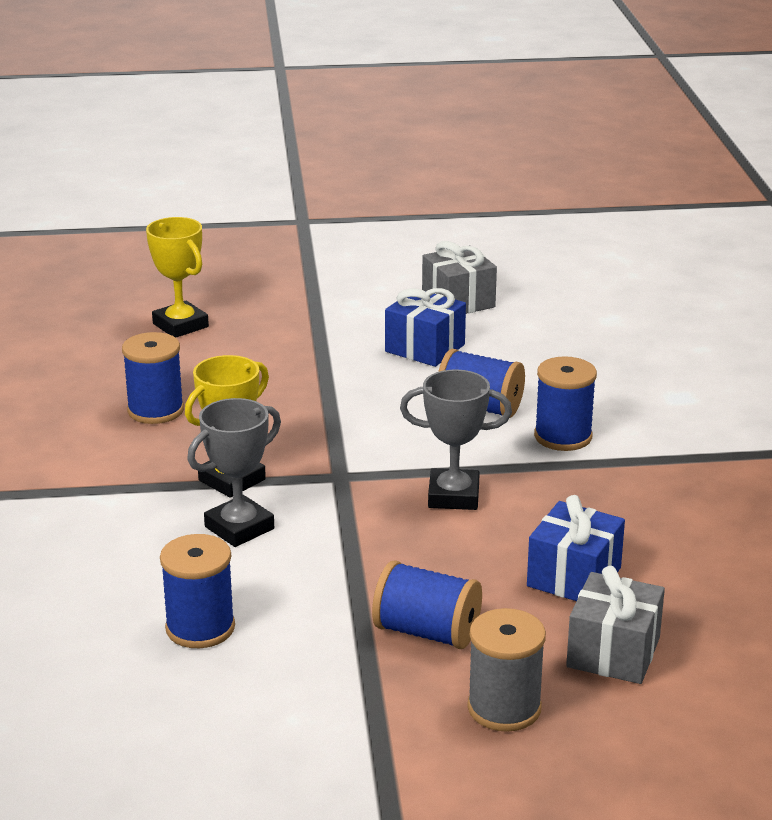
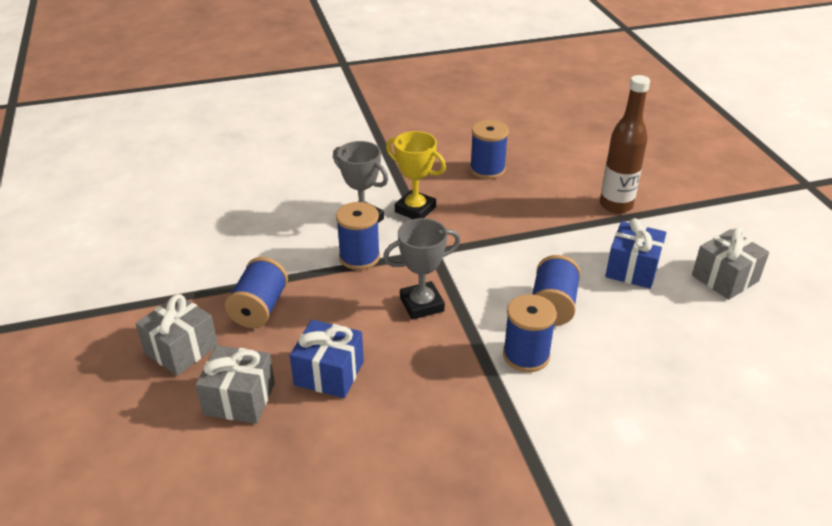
camera: 80 degrees right, 10 degrees up
yellow trophy [146,217,209,338] -> none
blue spool [160,534,235,648] -> blue spool moved to [336,202,380,270]
grey trophy [400,370,512,510] -> grey trophy turned 75 degrees clockwise [383,218,461,320]
grey spool [467,608,546,732] -> grey gift [135,294,218,376]
none -> brown bottle [600,75,650,213]

